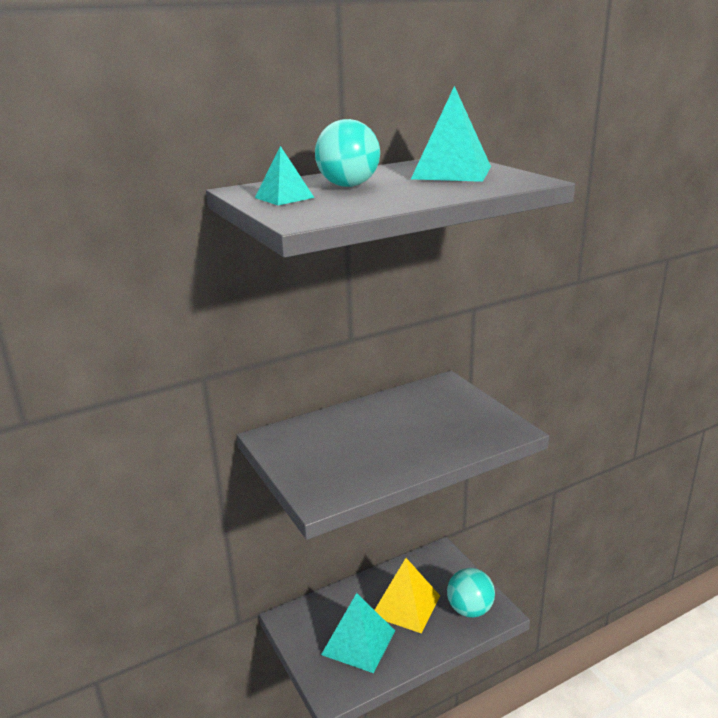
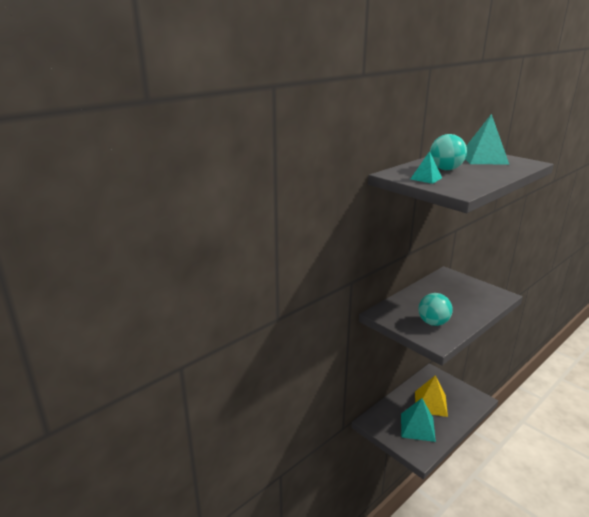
camera: 15 degrees left, 0 degrees up
turquoise ball [447,568,495,618] -> turquoise ball moved to [418,293,453,326]

